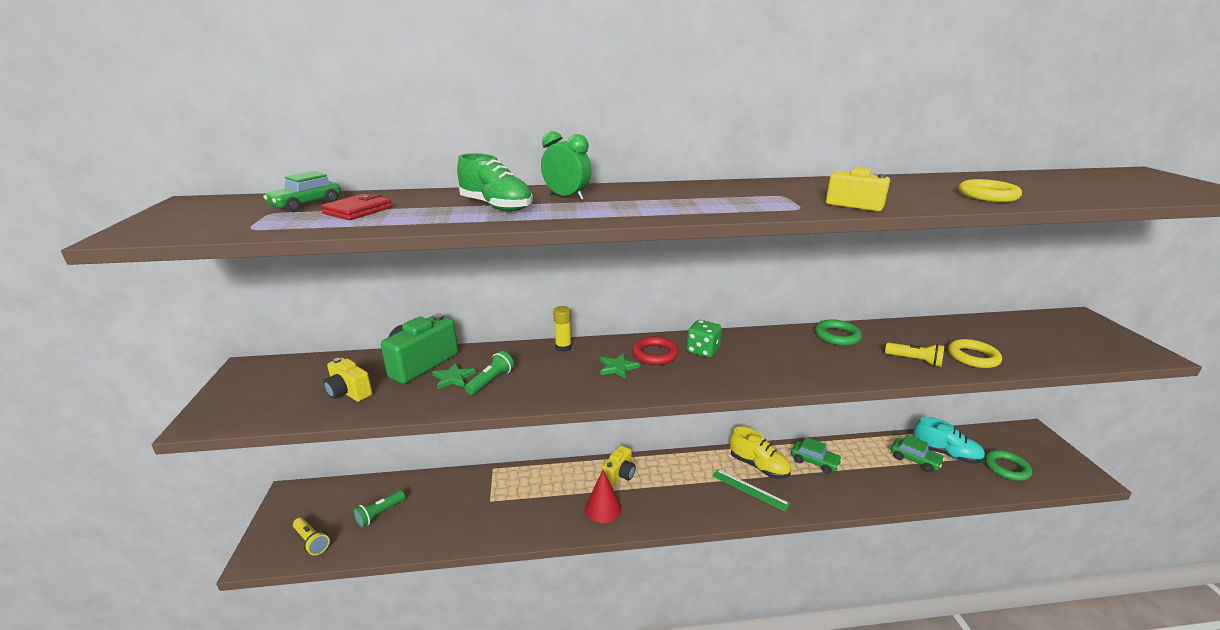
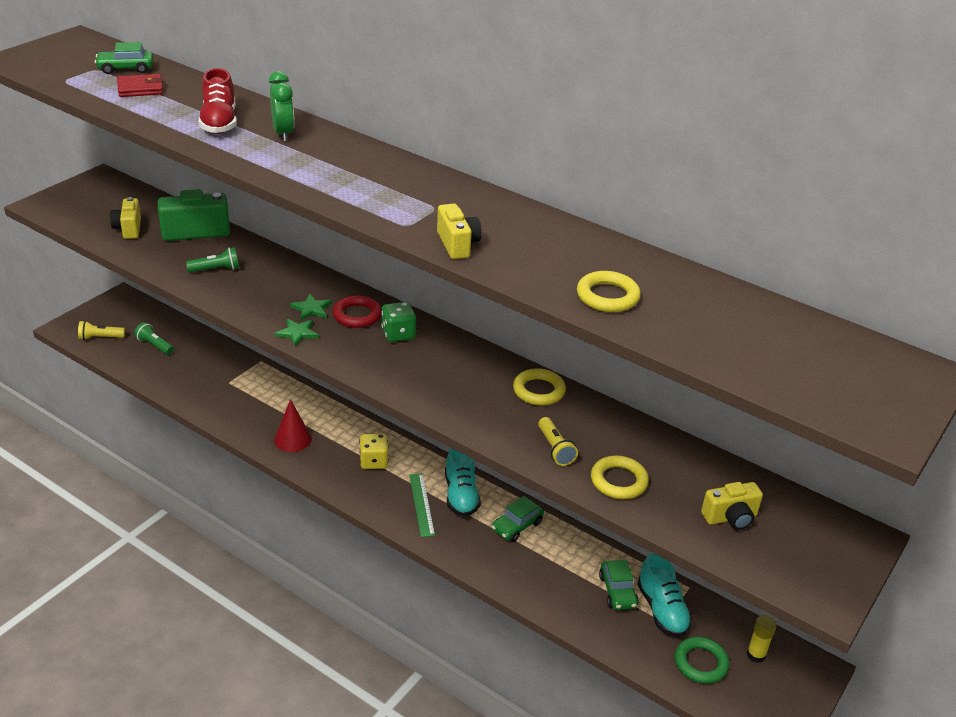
camera: 40 degrees right, 10 degrees up
yellow flashlight [293,518,330,556] -> yellow flashlight turned 90 degrees clockwise [78,321,125,340]
green flashlight [353,490,405,527] -> green flashlight turned 45 degrees clockwise [134,322,174,355]
green star [432,362,476,389] -> green star moved to [275,319,319,347]
green shoe [457,153,533,212] -> red shoe [199,68,237,134]
yellow glue stick [553,306,572,352] -> yellow glue stick moved to [746,615,777,663]
yellow camera [602,446,636,487] -> yellow camera moved to [701,482,763,530]
yellow shoe [730,426,791,479] -> turquoise shoe [445,448,481,517]
green car [791,437,842,474] -> green car turned 60 degrees clockwise [492,496,544,542]
green ring [815,319,862,346] -> yellow ring [513,368,566,406]
none -> yellow dice [359,434,388,469]

